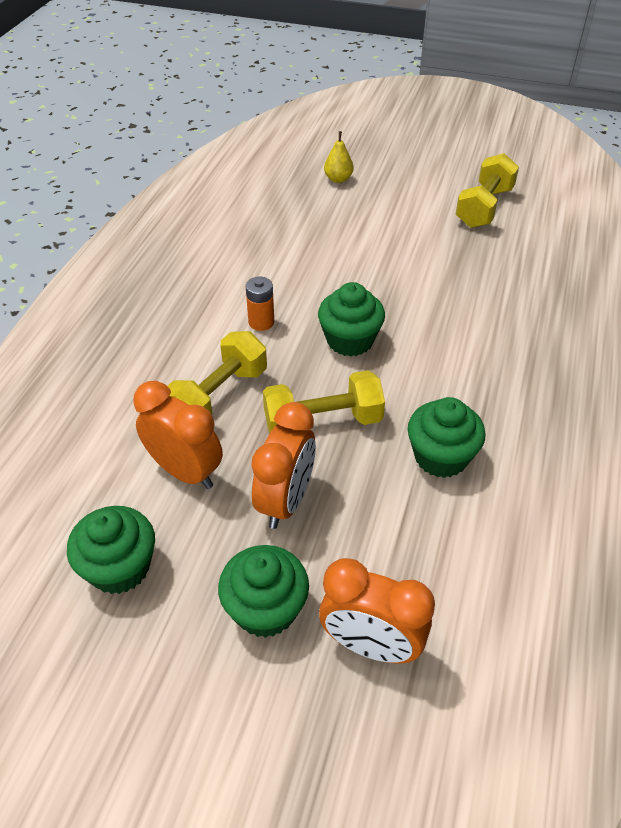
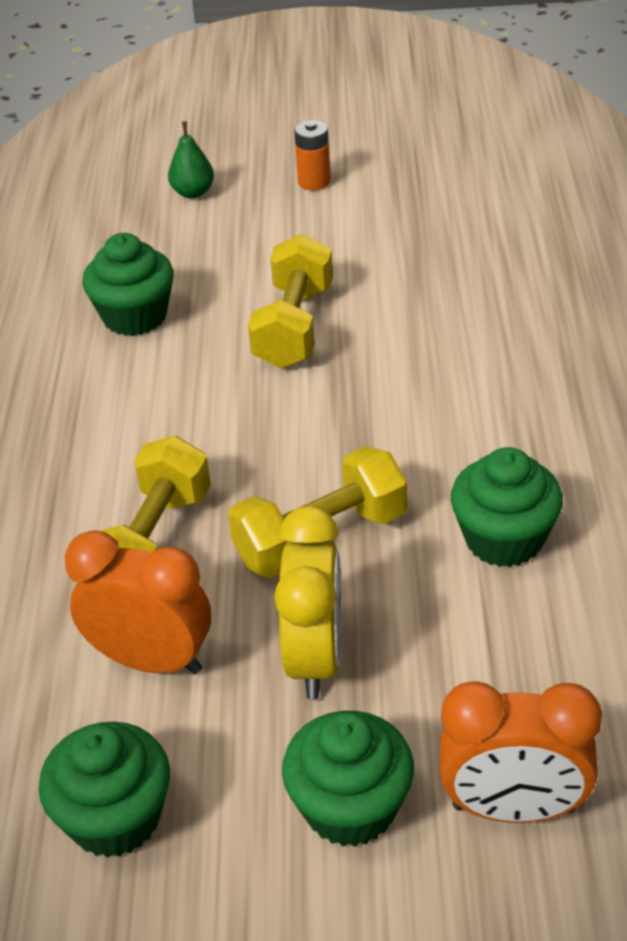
camera: 15 degrees left, 5 degrees down
orange battery [246,277,274,331] -> orange battery moved to [294,120,331,190]
orange clock [251,402,316,529] -> yellow clock [274,506,342,699]
green cupcake [318,282,385,357] -> green cupcake moved to [82,233,174,336]
yellow pear [324,131,354,183] -> green pear [168,121,214,198]
yellow dumbbell [456,153,519,228] -> yellow dumbbell moved to [248,234,333,369]

